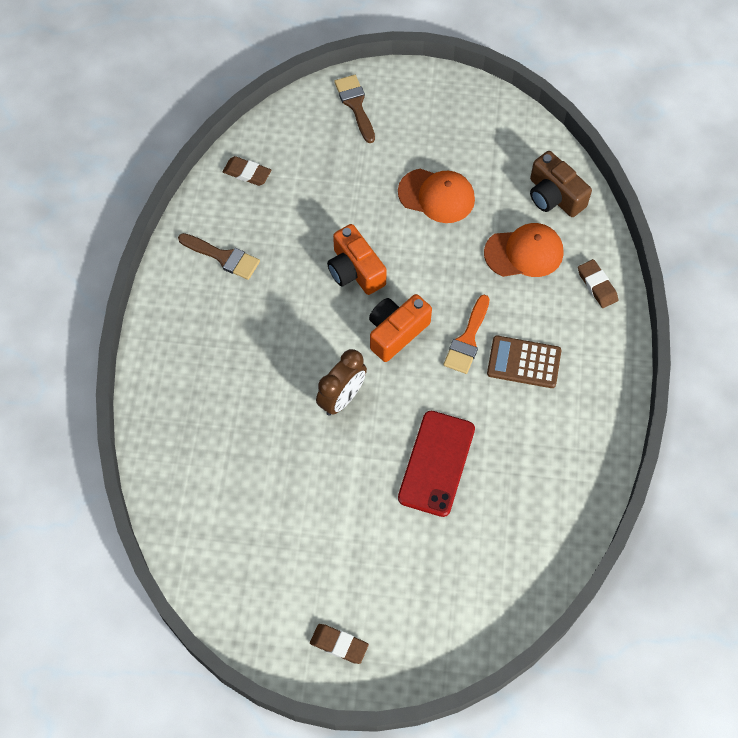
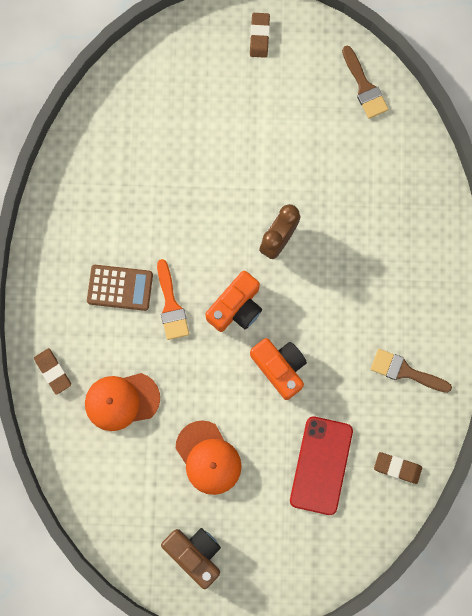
camera: 175 degrees right, 15 degrees up
brown eraser [310,624,369,664] -> brown eraser turned 75 degrees clockwise [250,13,270,58]
brown brush [334,75,375,143] -> brown brush moved to [342,46,389,119]
orange cap [398,169,475,223] -> orange cap turned 135 degrees counterclockwise [175,421,241,495]
red phone [398,411,475,517] -> red phone moved to [290,416,353,515]
orange brush [443,295,490,374] -> orange brush turned 150 degrees clockwise [157,259,189,340]
brown camera [530,151,592,217] -> brown camera moved to [161,528,221,589]

